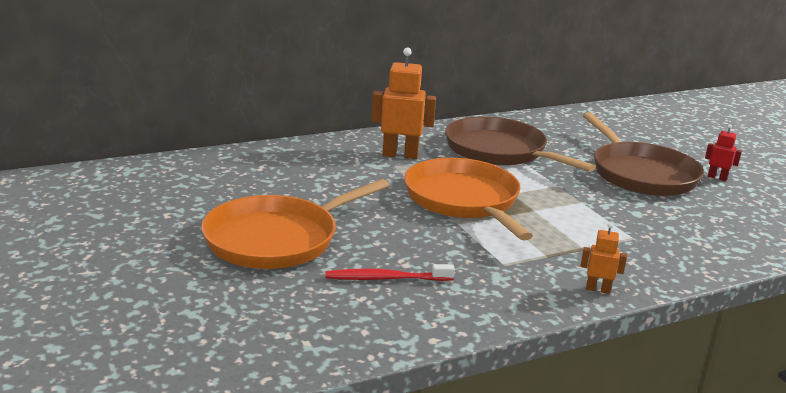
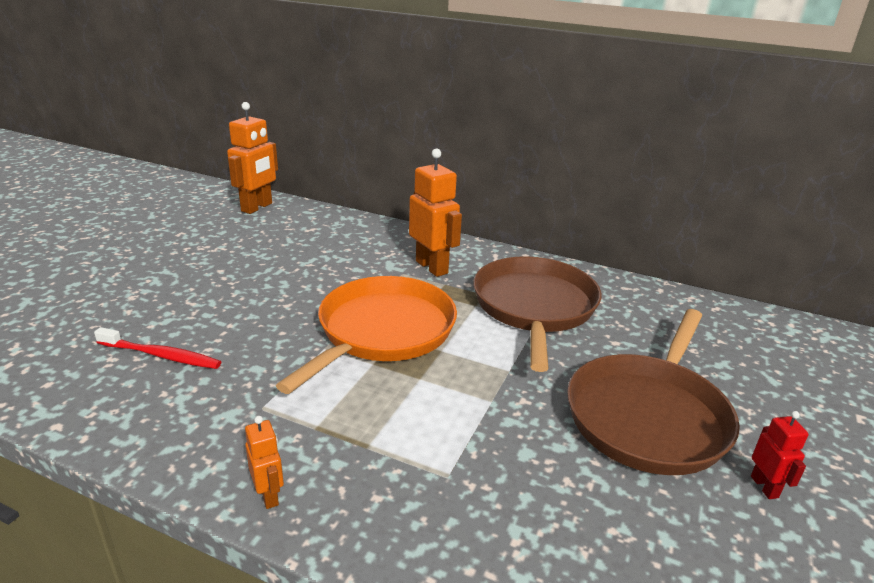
camera: 50 degrees right, 5 degrees up
orange pan [201,179,389,269] -> none
red toothbrush [325,264,455,281] -> red toothbrush turned 150 degrees clockwise [94,327,221,369]
none -> orange robot [227,102,278,214]

